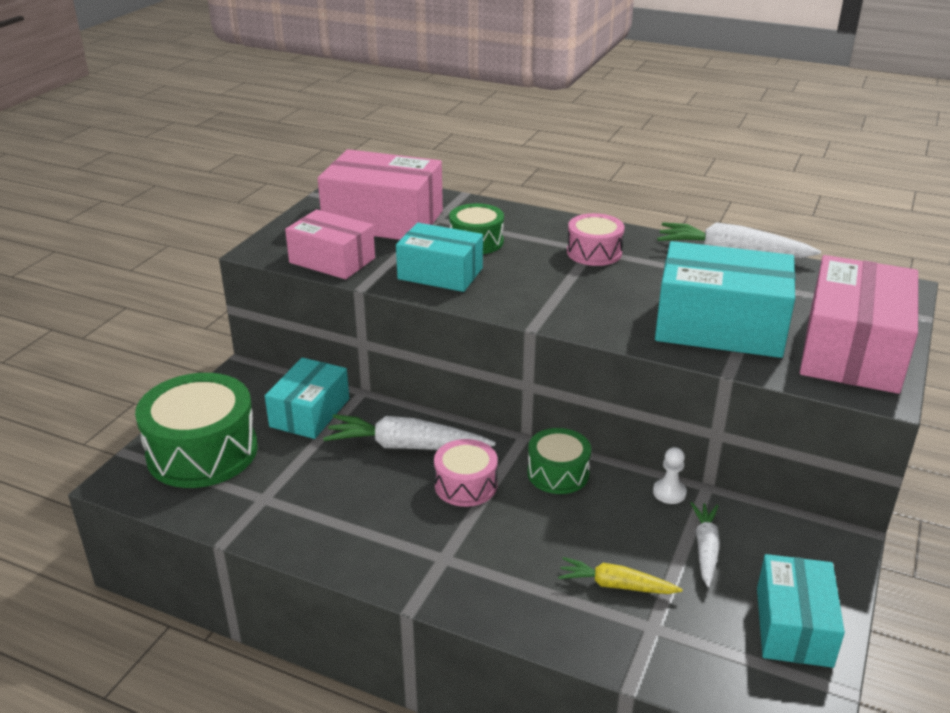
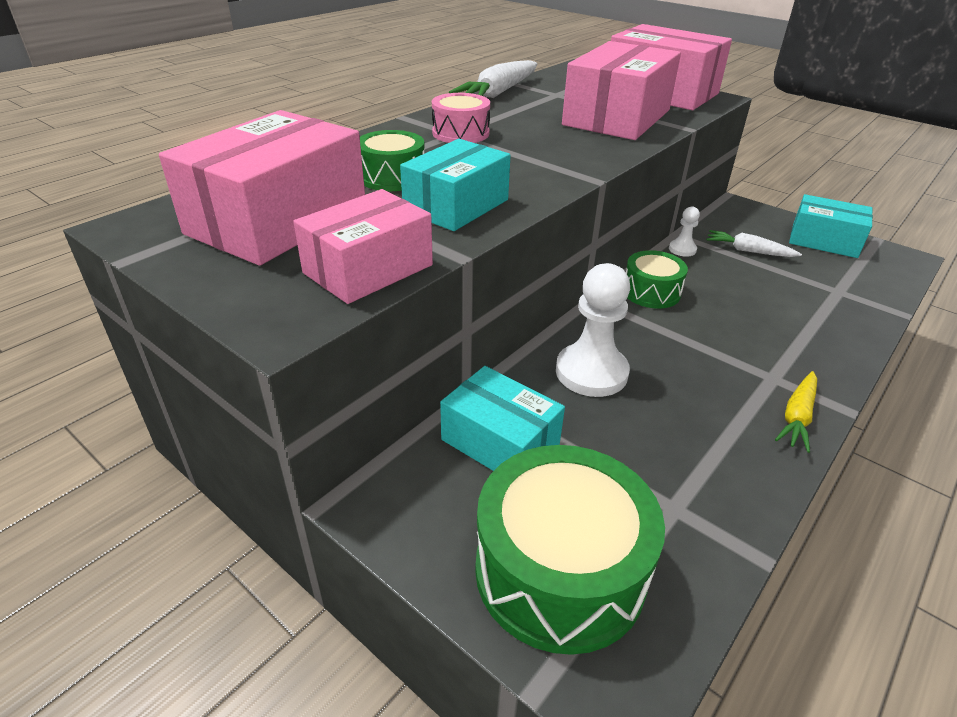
camera: 75 degrees left, 5 degrees up
white carrot [323,414,496,450] -> white pawn [556,263,630,397]
pink drum [434,439,498,507] -> none
yellow carrot [558,557,682,594] -> yellow carrot moved to [775,371,817,453]
turquoise box [655,241,795,358] -> pink box [562,41,681,140]

